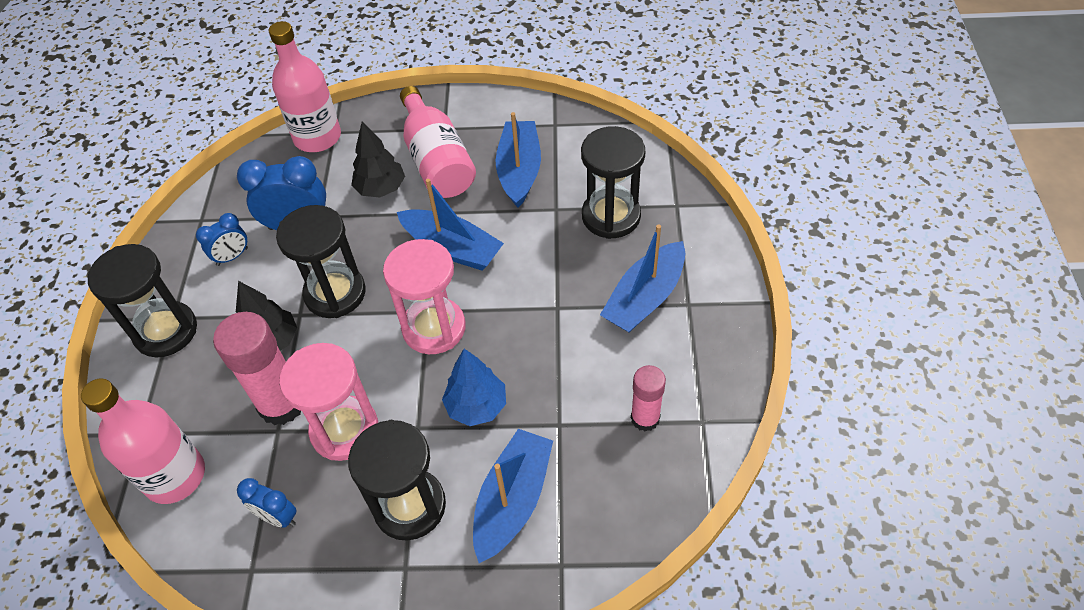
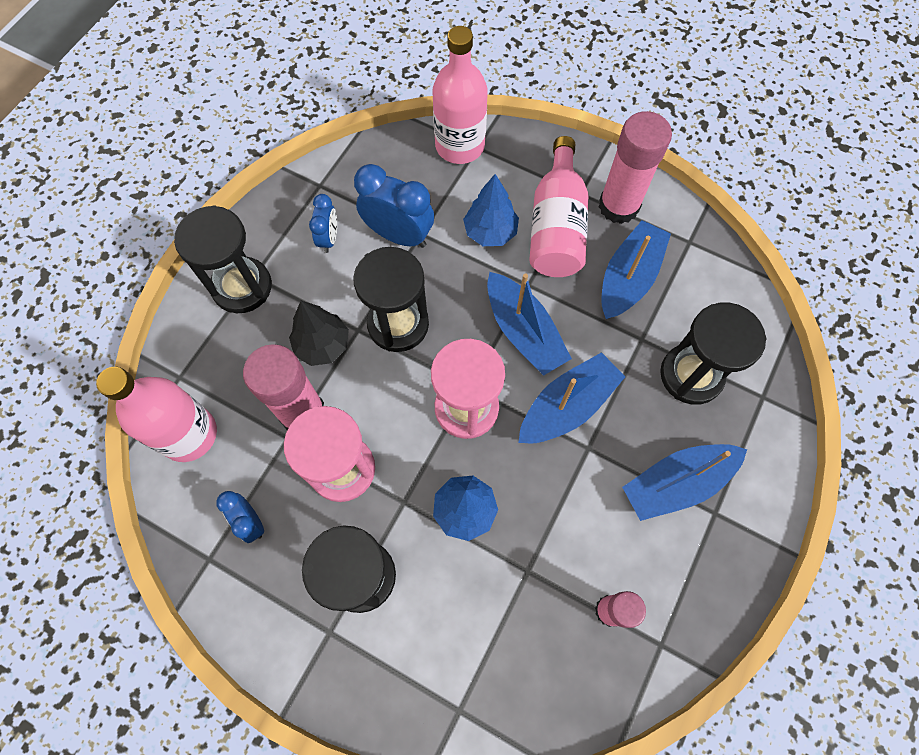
camera: 25 degrees right, 15 degrees up
blue clock [196,213,248,266] -> blue clock turned 75 degrees counterclockwise [309,194,337,253]
black tree [351,122,405,197] -> blue tree [463,174,519,246]
blue boat [473,429,553,563] -> blue boat moved to [518,352,625,443]
none -> pink glue stick [599,111,672,224]

